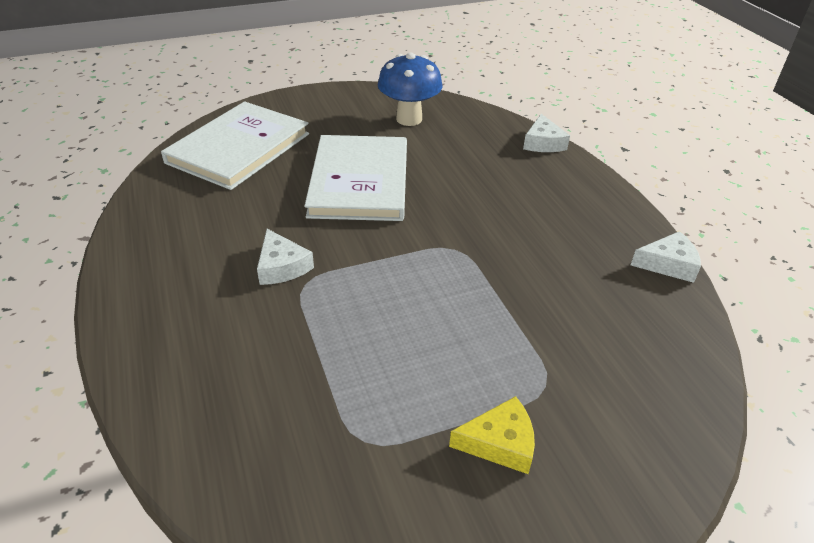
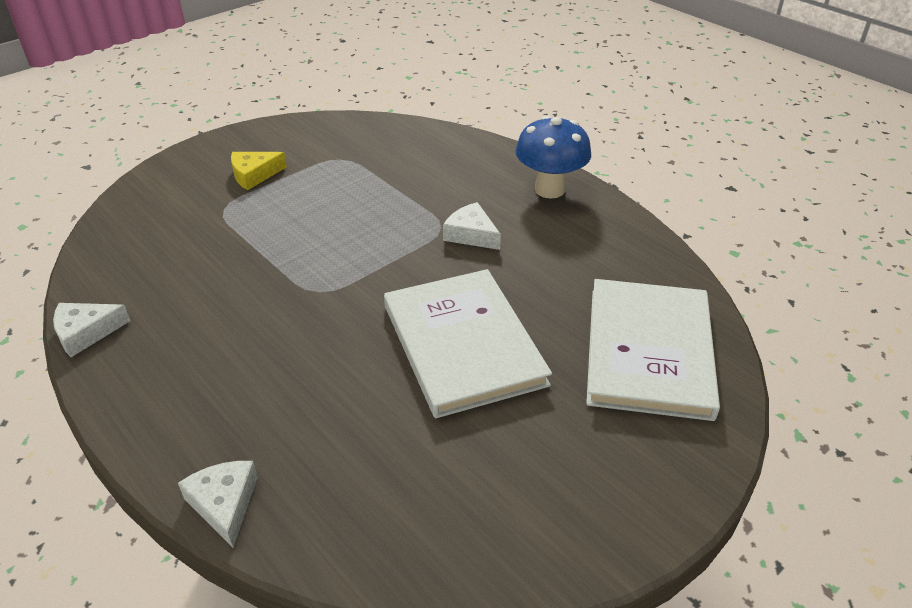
camera: 160 degrees right, 0 degrees up
blue mushroom [378,52,442,126] -> blue mushroom moved to [515,115,591,199]

